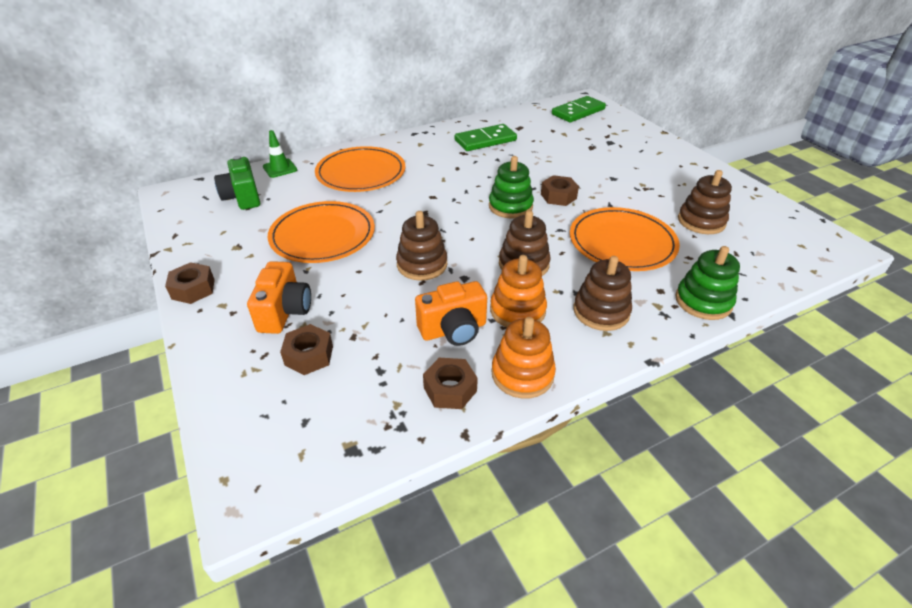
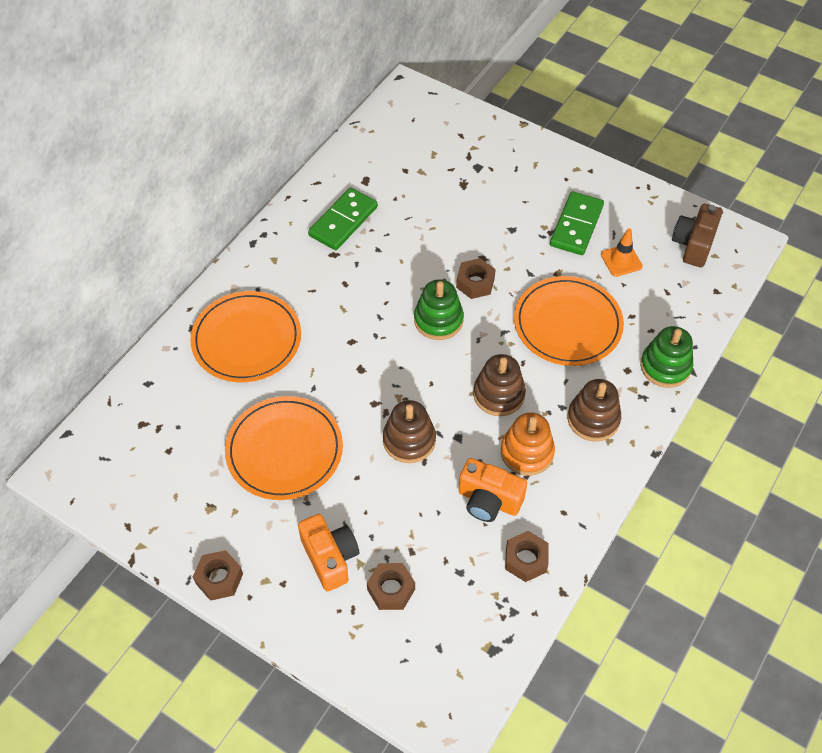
camera: 30 degrees left, 15 degrees up
green camera [214,156,260,210] -> none
green traffic cone [263,130,297,178] -> none
orange camera [415,281,487,346] -> orange camera turned 75 degrees clockwise [459,458,527,522]
orange stacking toy [491,317,556,399] -> none
green domino [552,96,606,122] -> green domino moved to [550,191,604,255]
brown stacking toy [678,170,732,234] -> orange traffic cone [601,228,643,277]
none -> brown camera [672,204,723,267]

